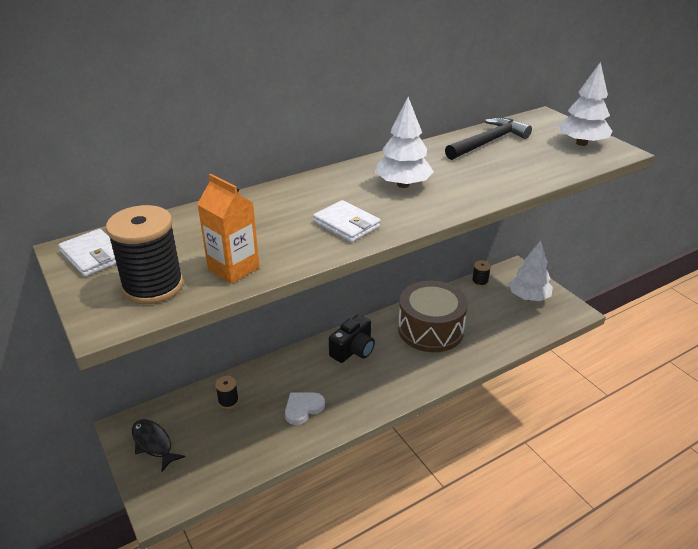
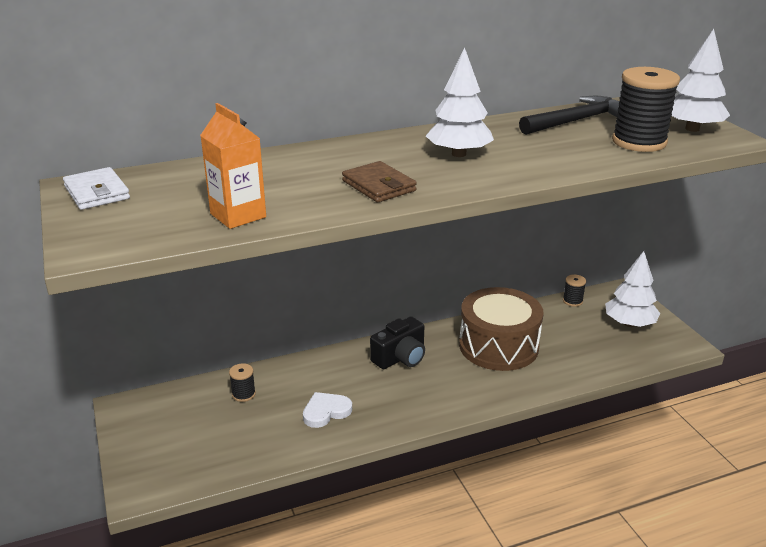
camera: 10 degrees right, 5 degrees down
black spool [106,205,184,304] -> black spool moved to [612,67,680,152]
black fish [132,419,185,471] -> none
white wallet [313,200,381,242] -> brown wallet [342,161,417,202]

